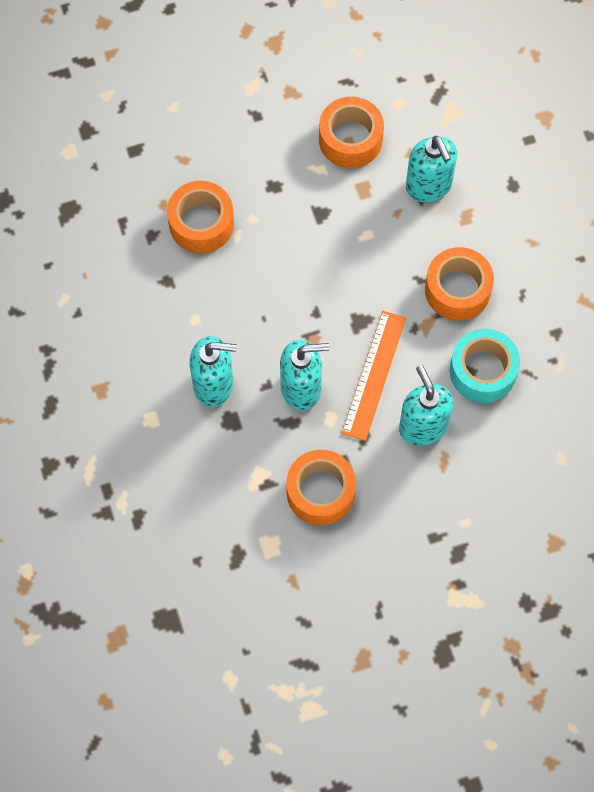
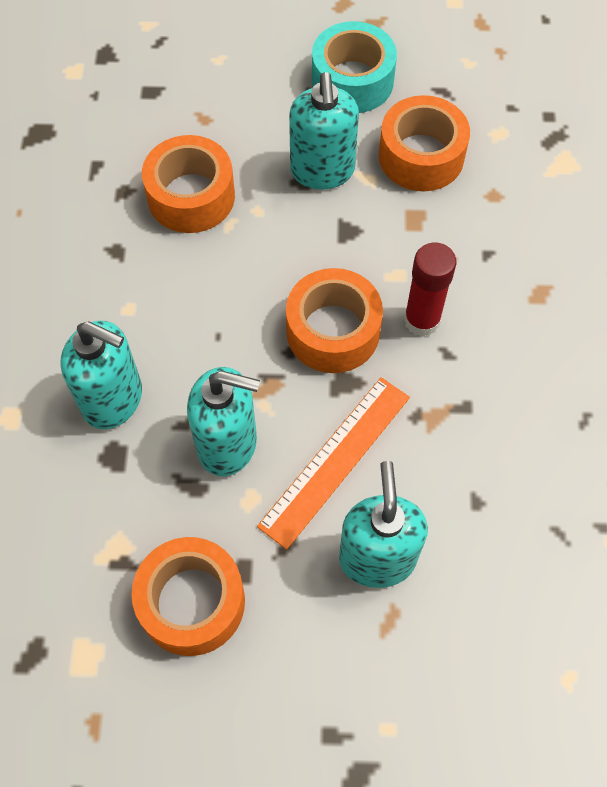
camera: 20 degrees right, 5 degrees down
turquoise soap dispenser [406,136,457,202] -> turquoise soap dispenser moved to [289,72,359,189]
orange tape [425,247,494,321] -> orange tape moved to [286,268,383,373]
turquoise tape [450,329,520,403] -> turquoise tape moved to [312,21,397,113]
none -> red glue stick [404,242,456,337]

